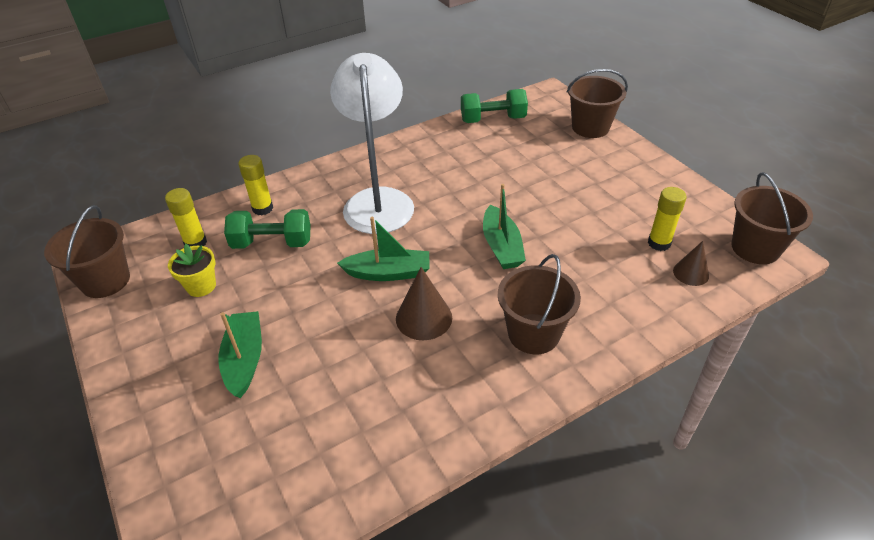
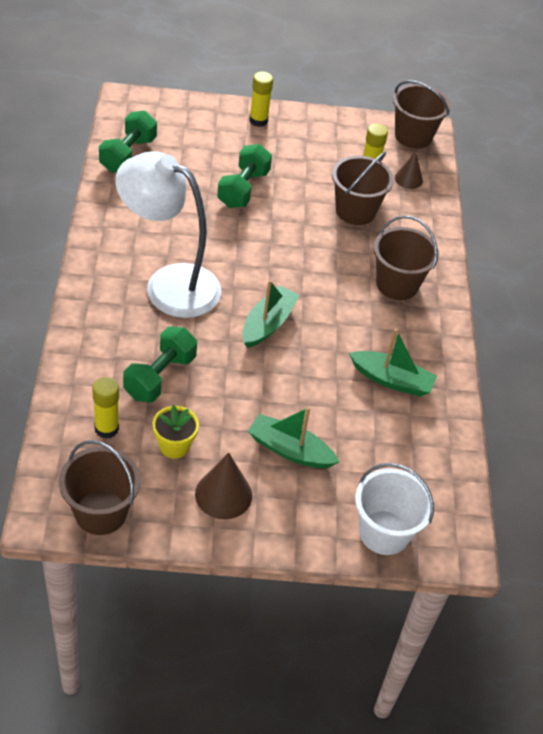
camera: 65 degrees left, 5 degrees up
yellow glue stick [238,155,273,215] -> yellow glue stick moved to [249,72,273,127]
brown cone [396,267,452,340] -> brown cone moved to [195,453,252,519]
green boat [483,184,526,269] -> green boat moved to [349,328,437,396]
brown bucket [567,69,628,138] -> brown bucket moved to [332,152,394,225]
none -> green dumbbell [217,144,272,208]
none -> white bucket [355,463,434,555]

